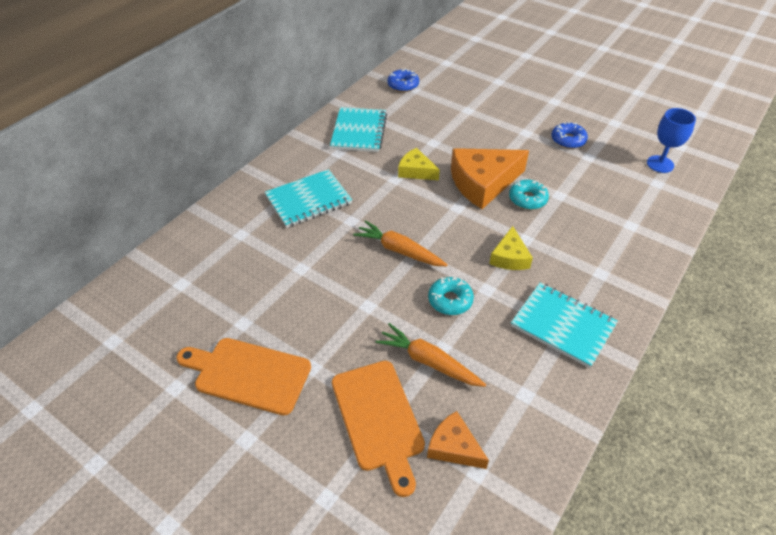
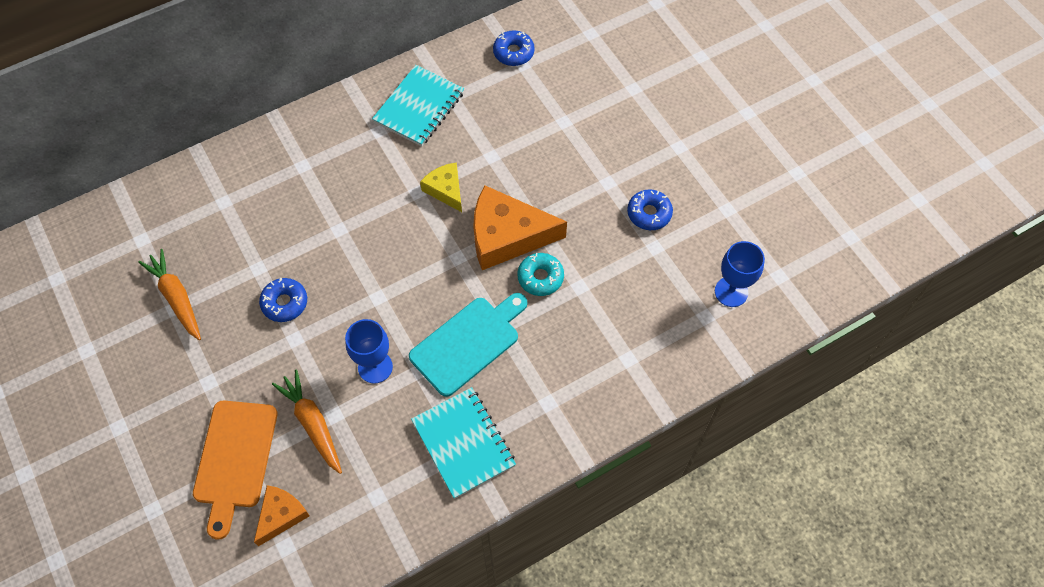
camera: 25 degrees right, 15 degrees up
orange cutting board [176,338,311,415] -> none
turquoise notebook [265,169,352,228] -> none
orange carrot [353,220,448,267] -> orange carrot moved to [138,249,201,340]
orange cheese [427,411,489,469] -> orange cheese turned 60 degrees clockwise [254,485,309,547]
turquoise donut [428,277,474,315] -> blue goblet [345,319,393,384]
yellow cheese [489,226,533,270] -> turquoise cutting board [409,293,528,397]
none -> blue donut [259,278,307,322]

